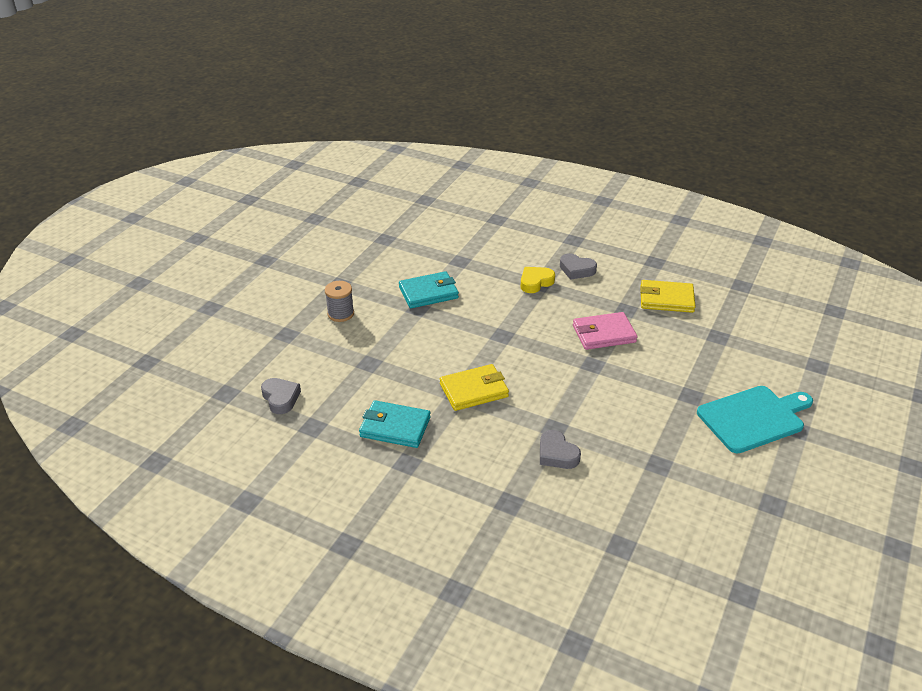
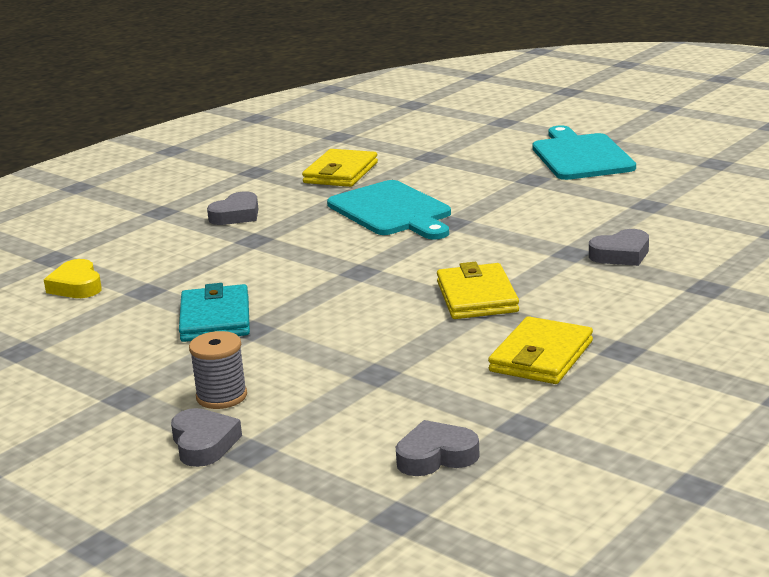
camera: 75 degrees left, 15 degrees down
turquoise wallet [359,400,431,448] -> yellow wallet [488,316,593,384]
yellow heart [521,267,555,293] -> yellow heart moved to [44,259,102,298]
pink wallet [573,312,637,350] -> turquoise cutting board [327,180,451,240]
none -> grey heart [171,408,242,467]

